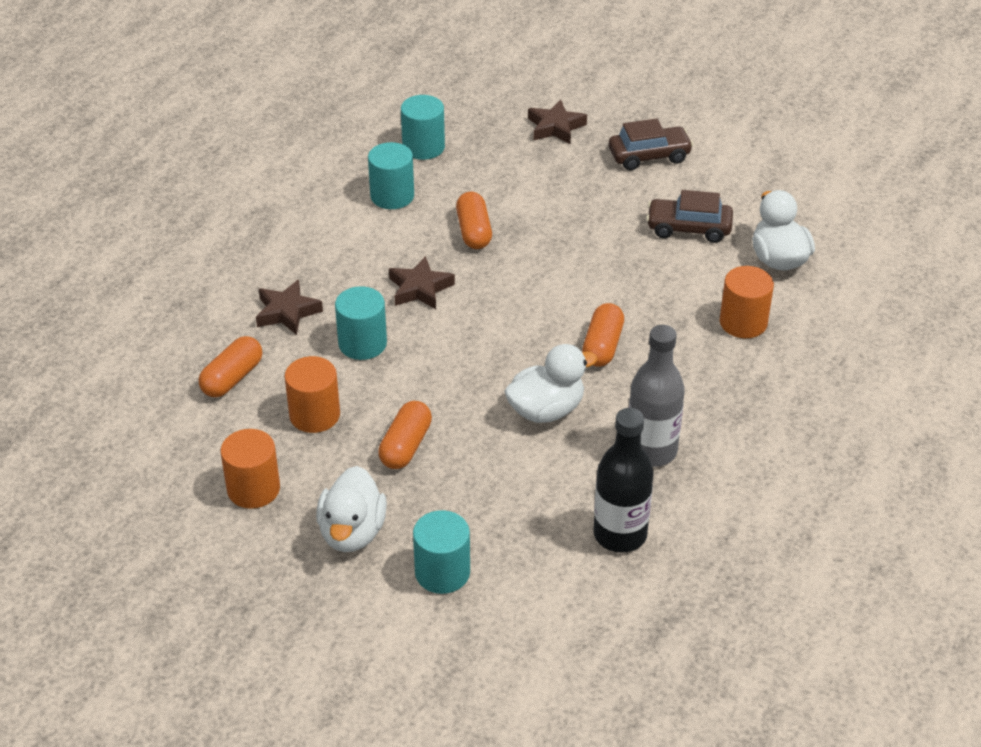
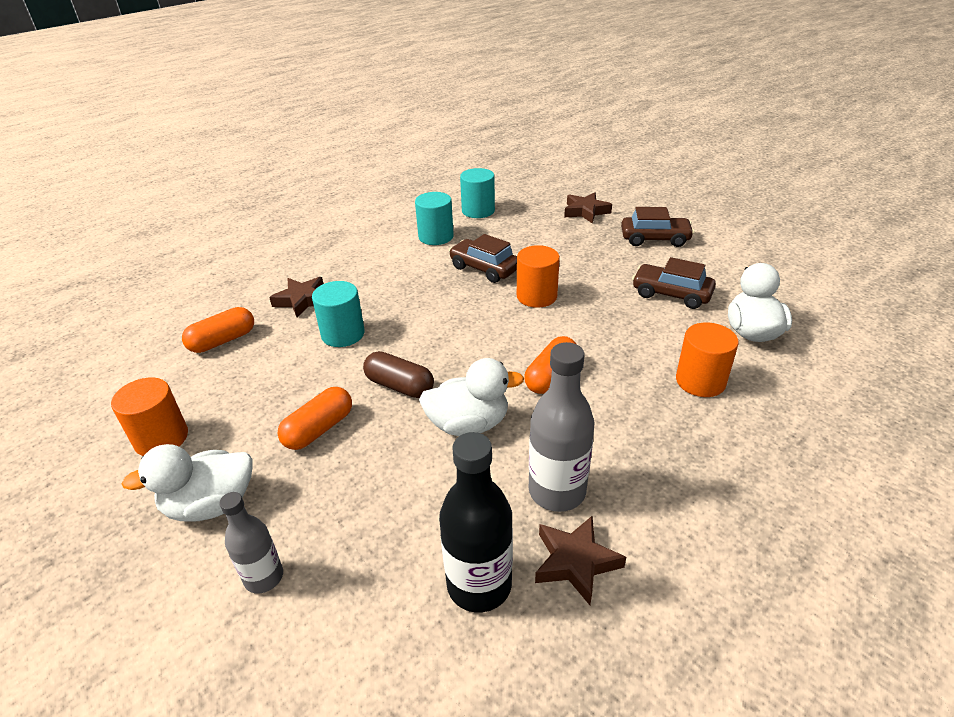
camera: 20 degrees right, 5 degrees down
orange cylinder [285,356,340,433] -> orange cylinder moved to [517,245,560,308]
white duck [316,466,387,552] -> white duck turned 45 degrees clockwise [122,444,253,522]
brown star [389,256,455,309] -> brown star moved to [535,516,626,605]
turquoise cylinder [413,510,470,594] -> grey bottle [219,492,283,593]
orange capsule [456,192,492,249] -> brown car [449,234,517,283]
none -> brown capsule [363,351,434,398]

